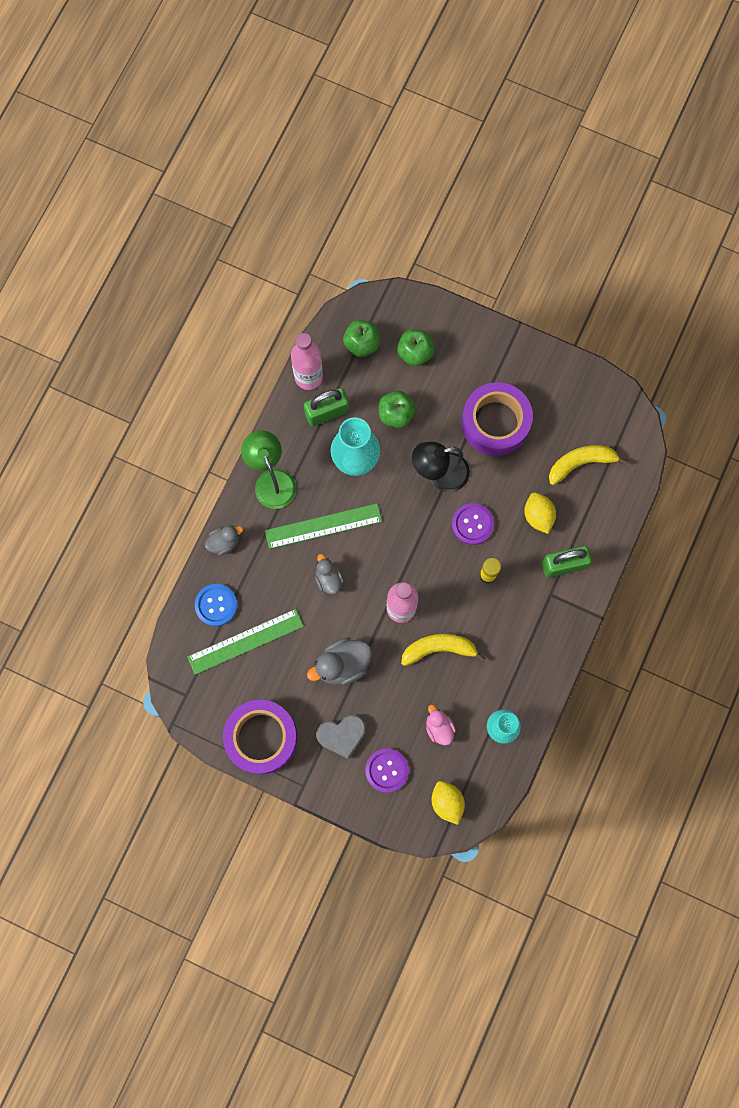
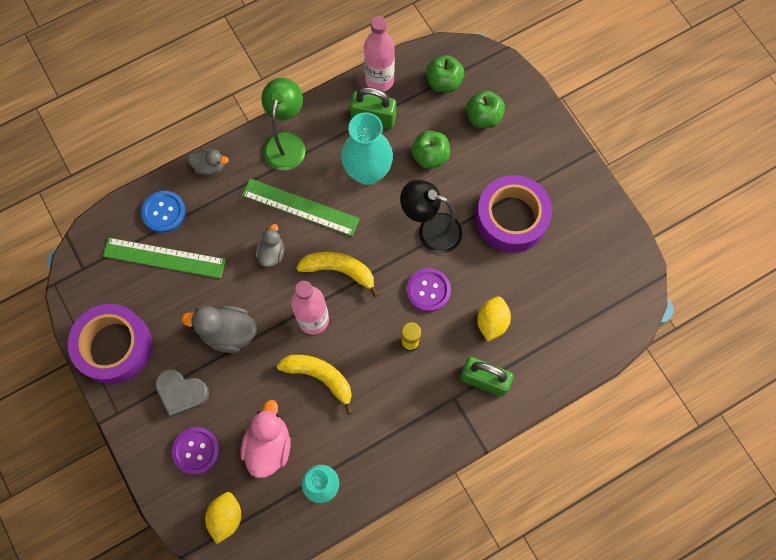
camera: 35 degrees right, 5 degrees down
pink duck [426,705,456,745] -> pink duck [240,400,291,478], size x1.62
yellow banana [549,445,628,485] -> yellow banana moved to [296,252,379,297]

